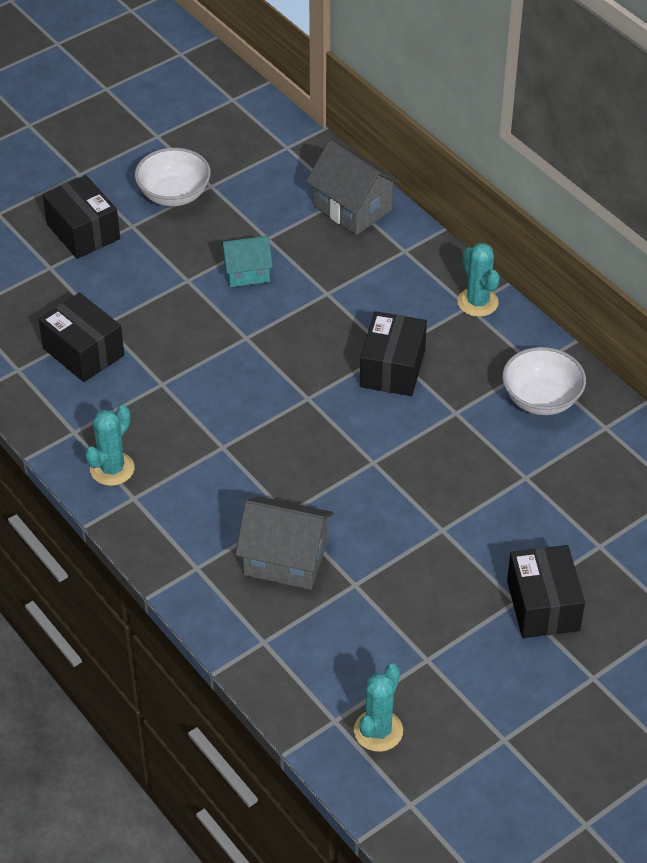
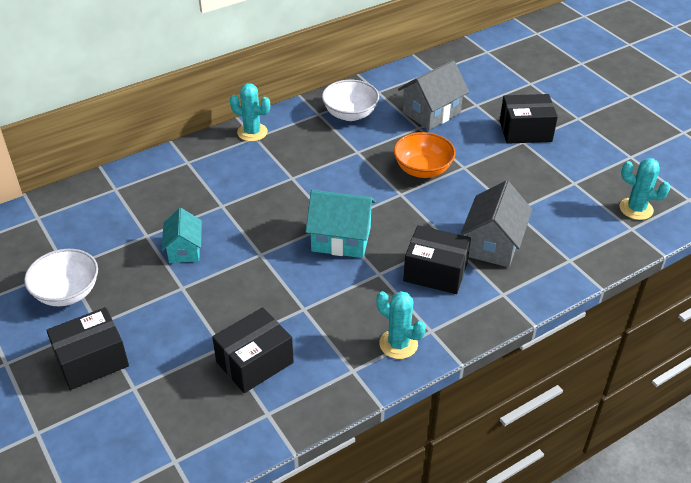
camera: 85 degrees left, 5 degrees down
grey house [306,140,401,235] -> grey house moved to [398,60,469,130]
black box [360,311,427,396] -> black box moved to [403,225,471,294]
turquoise cactus [457,243,500,317] -> turquoise cactus turned 45 degrees clockwise [230,83,270,141]
none -> turquoise house [306,190,376,258]
none -> orange bowl [394,132,456,178]

